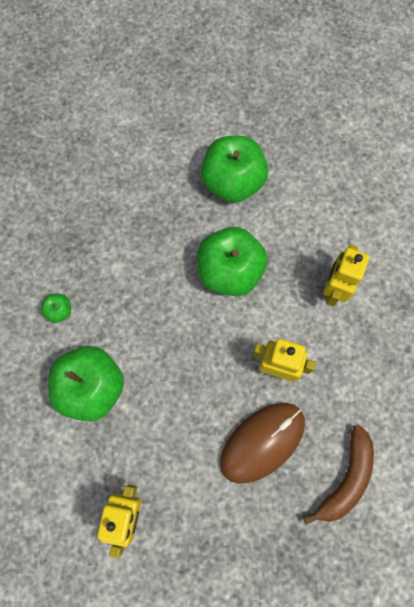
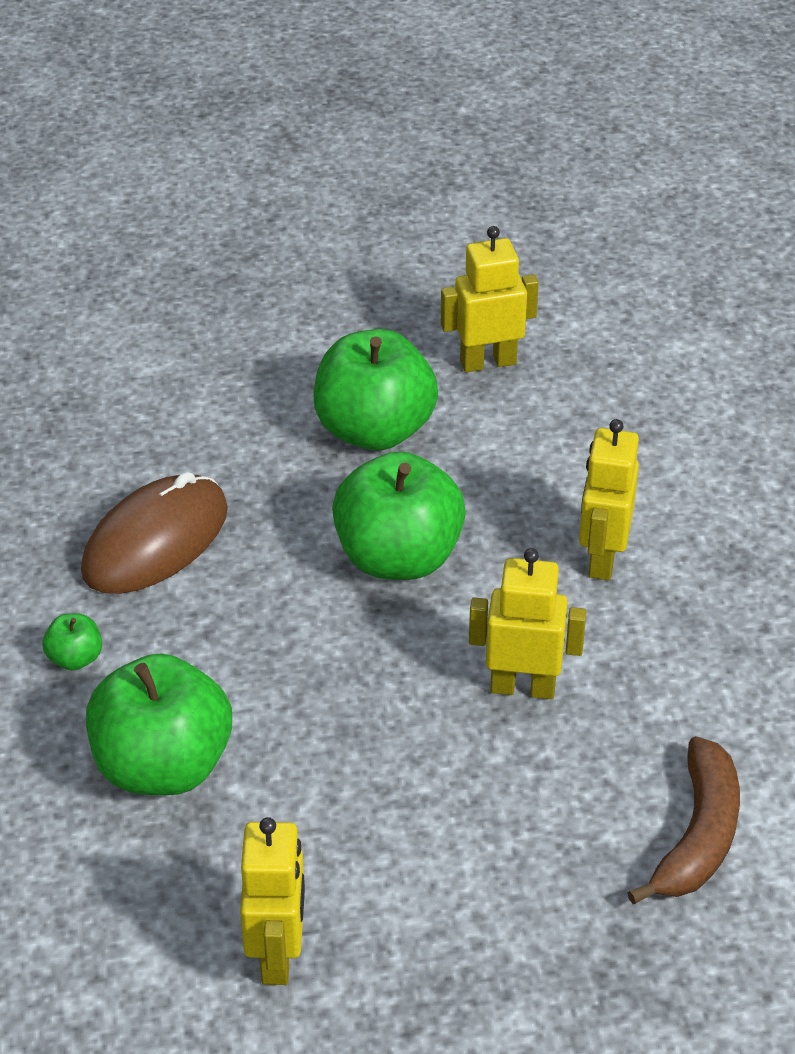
camera: 10 degrees left, 30 degrees down
brown mouse [220,403,305,484] -> brown mouse moved to [81,472,228,594]
none -> yellow robot [441,226,539,373]

